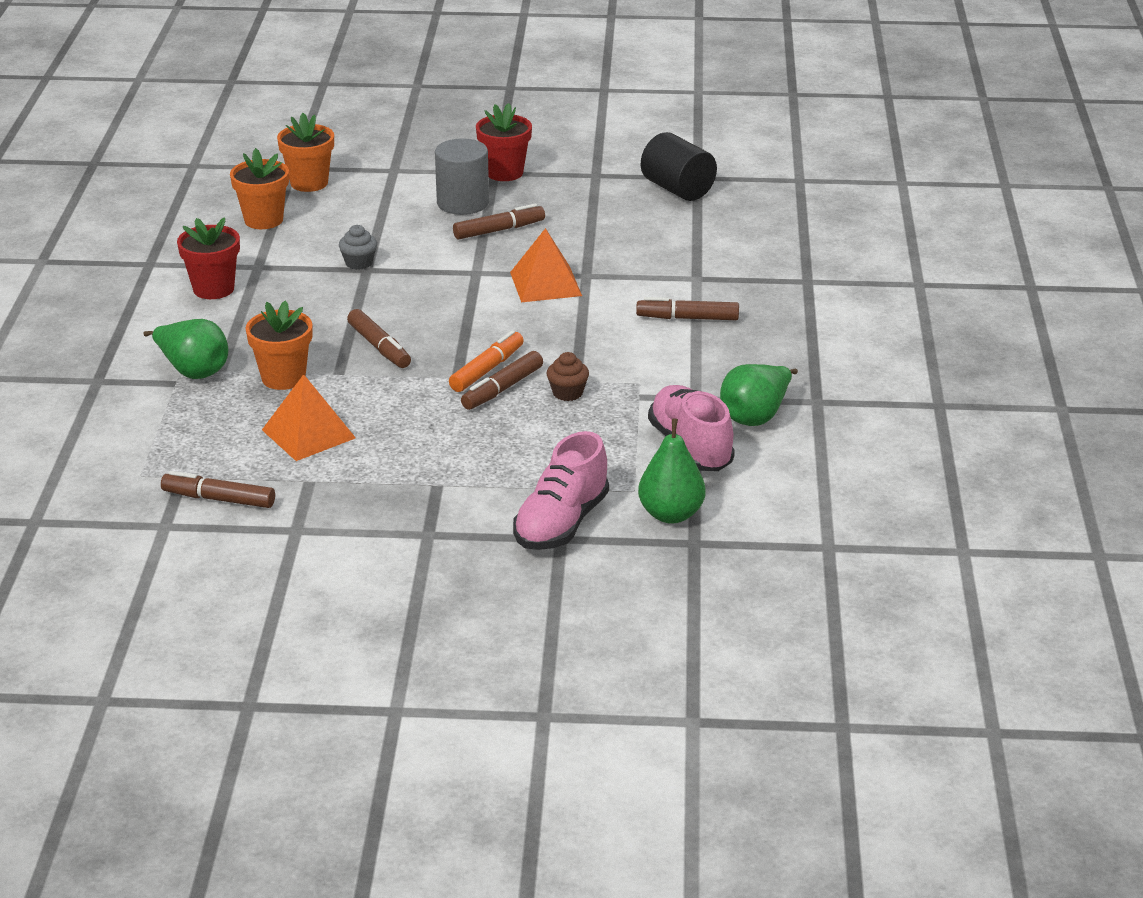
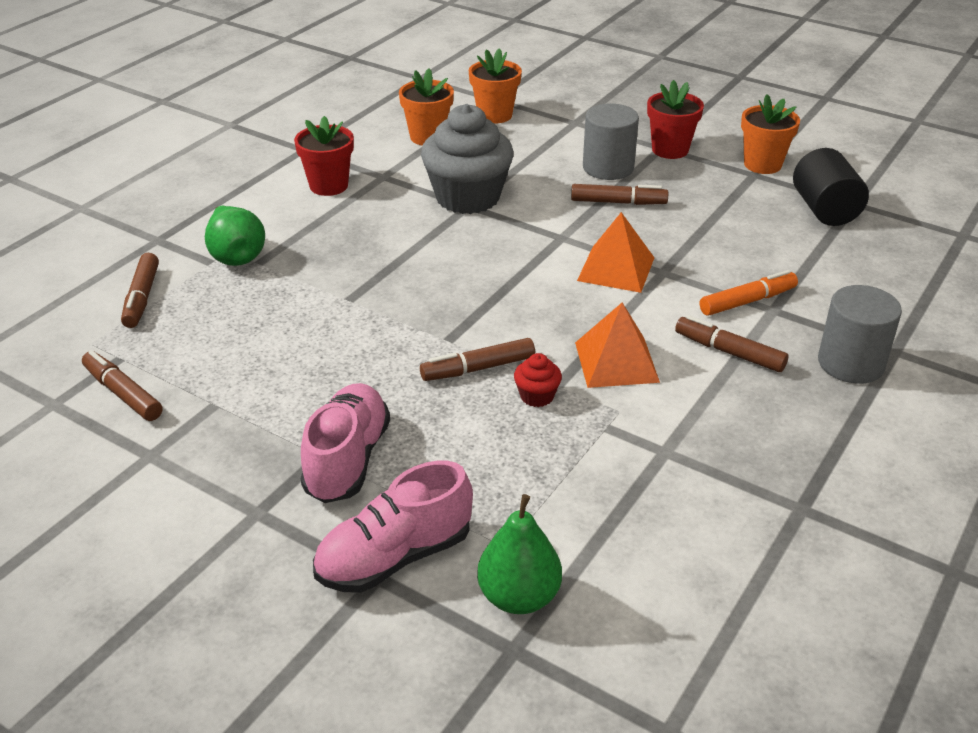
camera: 30 degrees right, 5 degrees up
orange flower pot [245,301,313,390] -> orange flower pot moved to [741,94,800,174]
orange pyramid [262,374,356,461] -> orange pyramid moved to [575,303,660,388]
grey cupcake [339,225,377,270] -> grey cupcake [421,104,513,214], size x2.41
brown marker [347,309,411,368] -> brown marker moved to [121,253,159,328]
orange marker [449,330,524,392] -> orange marker moved to [700,270,798,316]
brown cupcake [547,352,589,401] -> red cupcake [514,353,562,407]
pink shoe [648,385,735,471] -> pink shoe moved to [300,383,390,503]
green pear [720,364,798,426] -> none
none -> grey cylinder [818,285,902,384]

